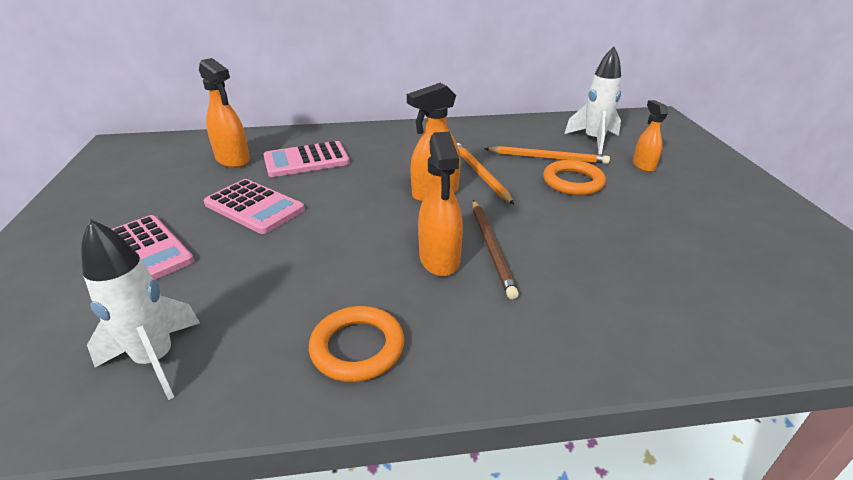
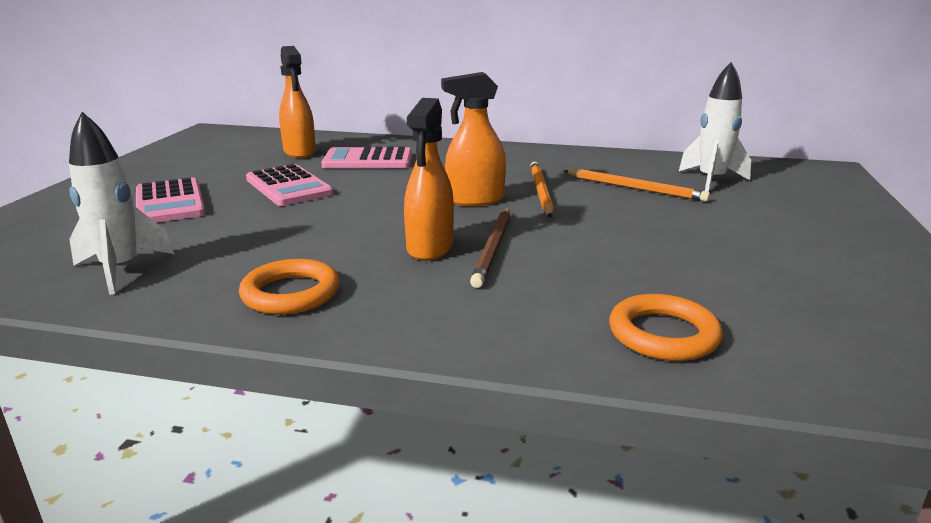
camera: 20 degrees right, 10 degrees down
orange ring [543,160,606,196] -> orange ring moved to [609,294,723,361]
orange spray bottle [633,100,668,172] -> none

